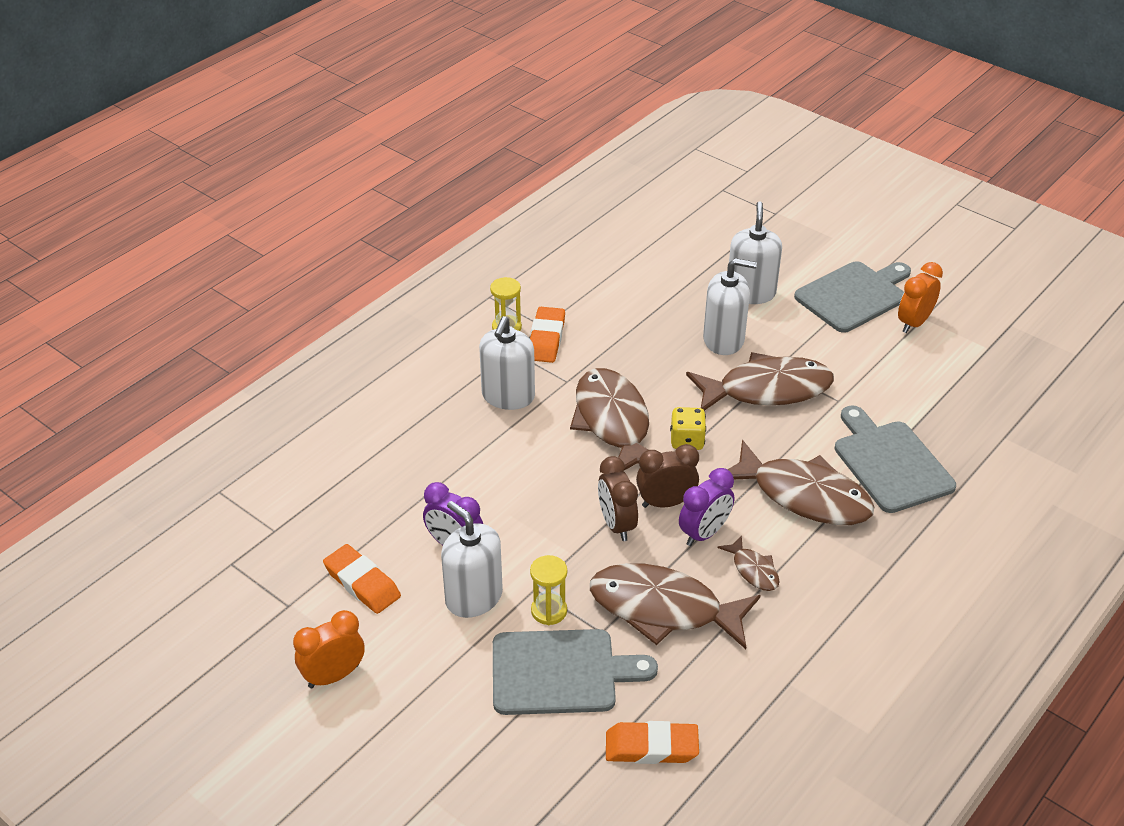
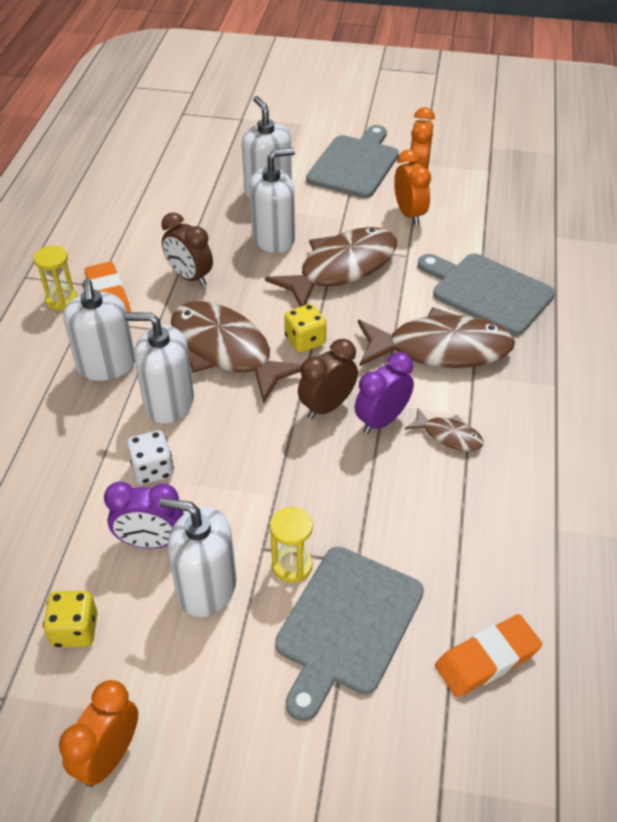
camera: 30 degrees left, 5 degrees up
orange eraser [323,544,401,614] -> yellow dice [43,591,97,647]
grey cutting board [493,629,658,715] -> grey cutting board turned 150 degrees clockwise [275,547,424,721]
brown fish [590,563,760,649] -> none
brown clock [598,456,638,541] -> brown clock moved to [161,212,213,286]
purple clock [679,468,734,546] -> purple clock turned 150 degrees counterclockwise [355,352,414,434]
none -> white soap dispenser [125,313,194,424]
none -> white dice [127,430,174,484]
none -> orange clock [394,150,431,225]

